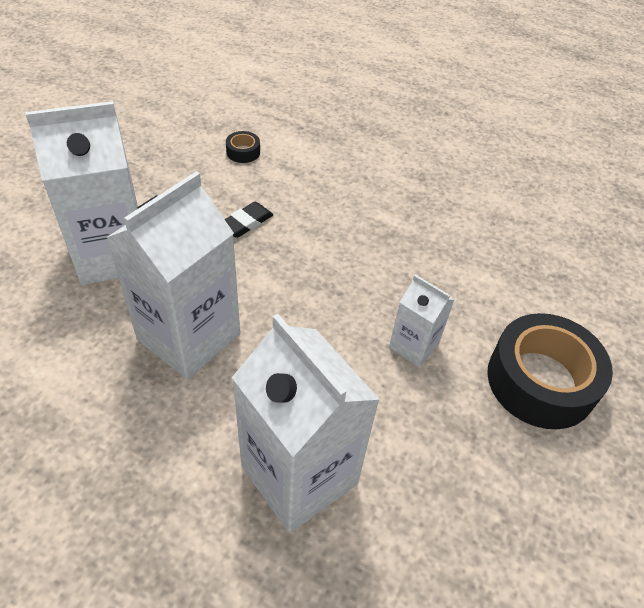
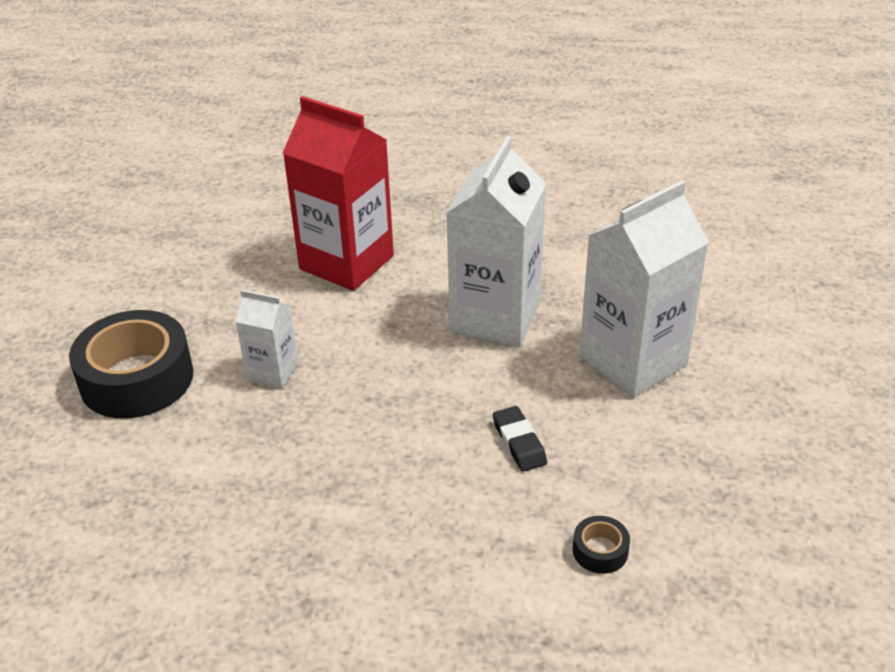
camera: 165 degrees right, 10 degrees down
black eraser [225,202,274,238] -> black eraser turned 45 degrees counterclockwise [493,406,547,472]
white carton [232,314,380,533] -> red carton [283,96,394,291]

